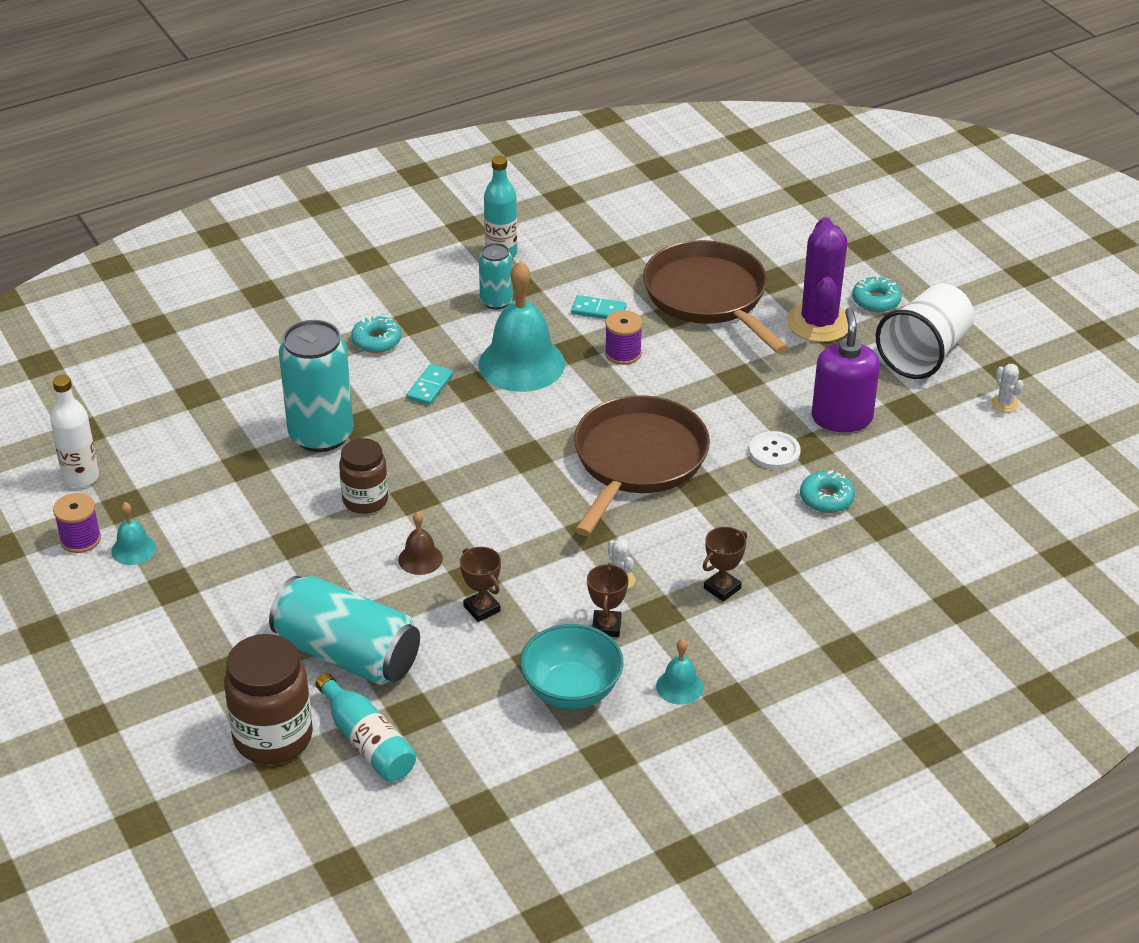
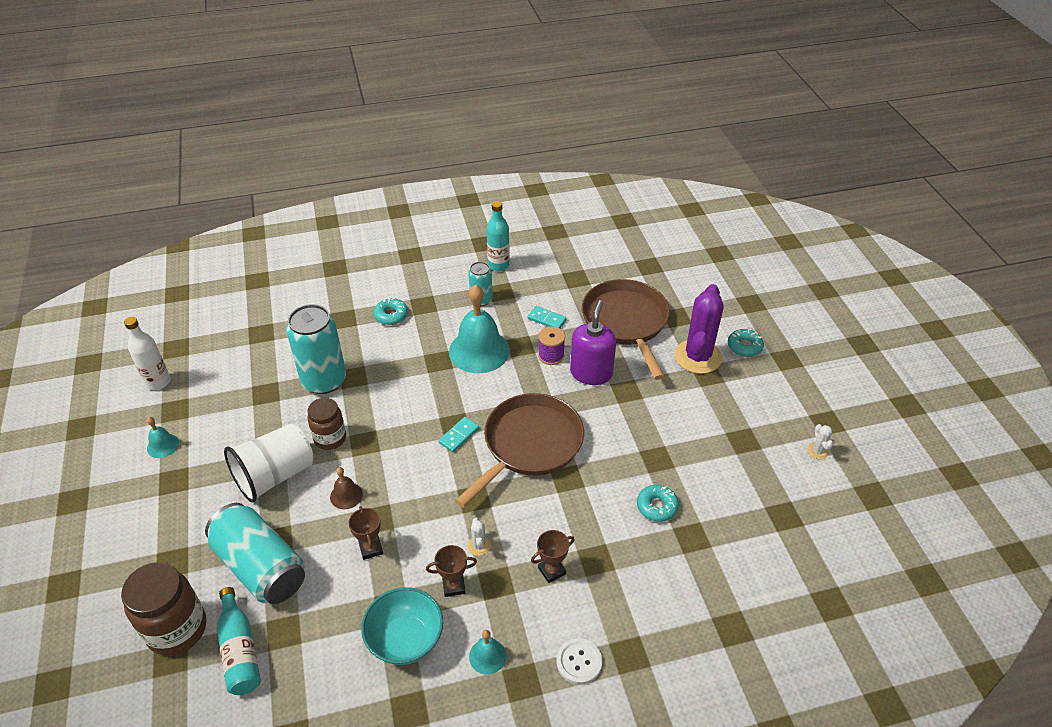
camera: 15 degrees right, 5 degrees up
purple spool [53,493,101,553] -> none
turquoise domino [407,364,453,405] -> turquoise domino moved to [439,417,479,452]
brown trophy [587,563,629,637] -> brown trophy turned 60 degrees clockwise [426,545,477,597]
white button [749,431,801,469] -> white button moved to [557,638,602,684]
purple soap dispenser [812,308,880,432] -> purple soap dispenser moved to [570,300,616,385]
white cup [876,284,974,379] -> white cup moved to [224,424,313,503]

